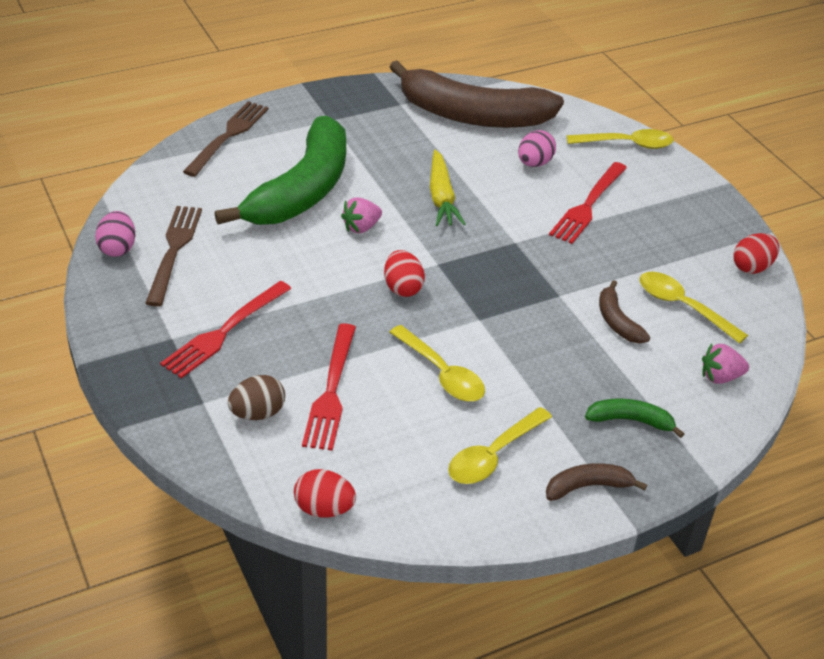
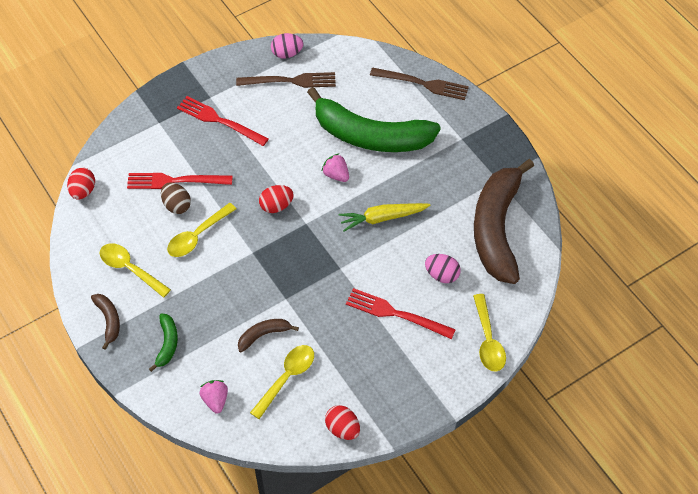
camera: 85 degrees right, 15 degrees up
brown egg [228,375,285,420] -> brown egg moved to [161,182,191,214]

